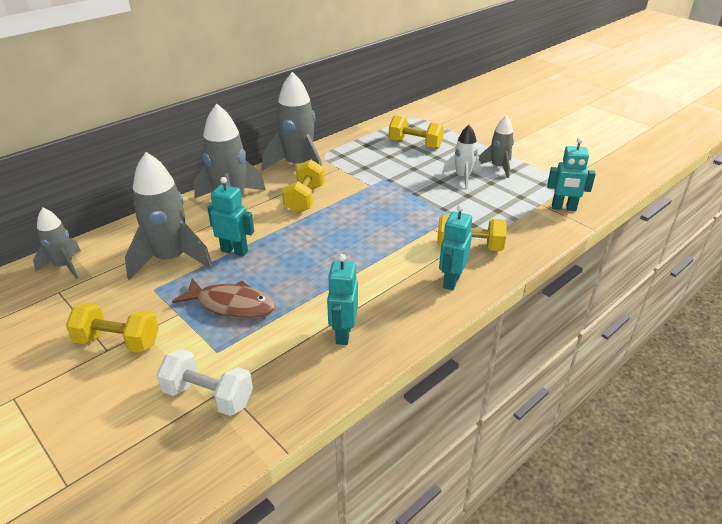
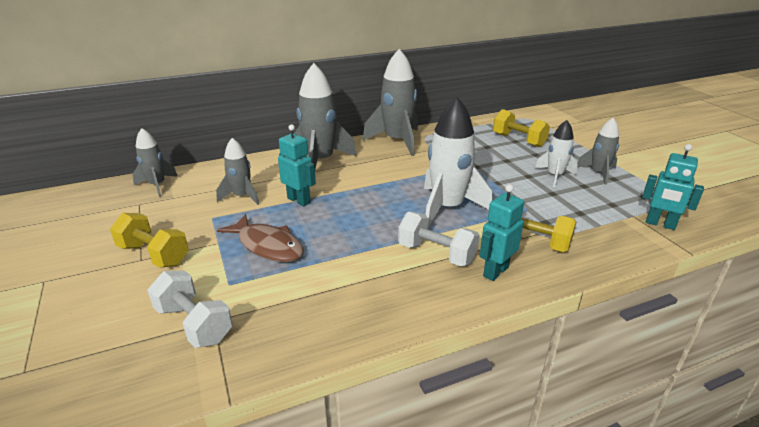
camera: 20 degrees right, 5 degrees down
grey rocket [125,152,213,280] -> grey rocket [216,138,259,205], size x0.58
yellow dumbbell [282,160,325,213] -> none
turquoise robot [327,254,358,345] -> none
none -> white dumbbell [398,212,480,267]
none -> white rocket [424,97,492,229]

